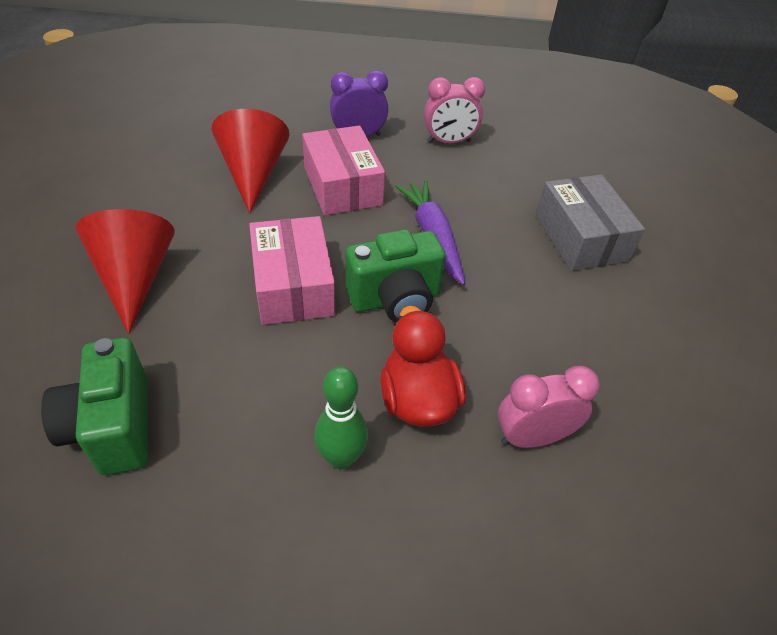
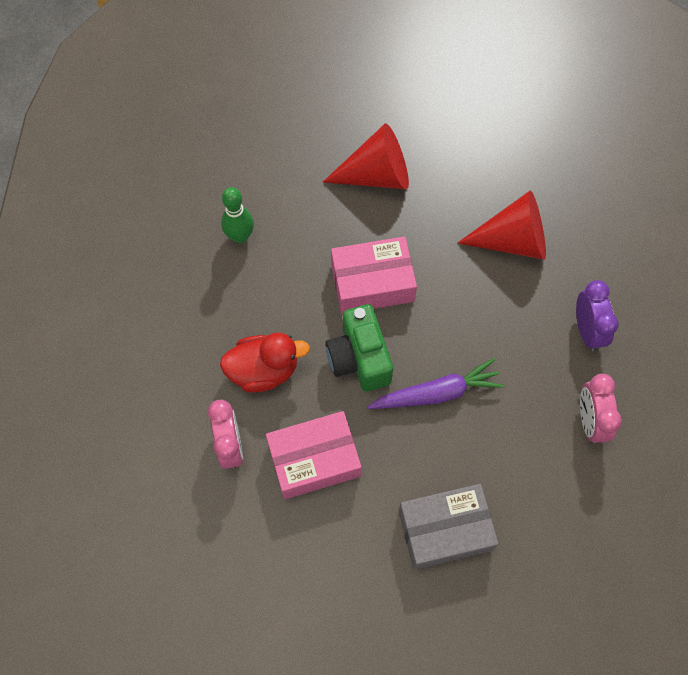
camera: 95 degrees right, 20 degrees up
green camera [41,338,148,475] -> none
pink box [302,125,385,215] -> pink box moved to [266,411,362,499]
green bowling pin [314,366,368,469] -> green bowling pin moved to [221,187,254,244]

